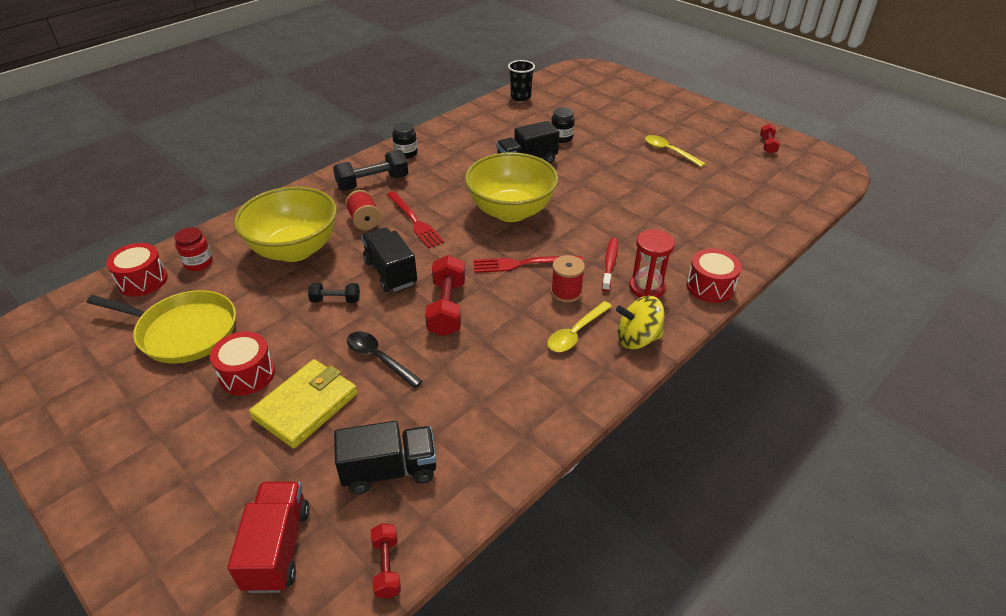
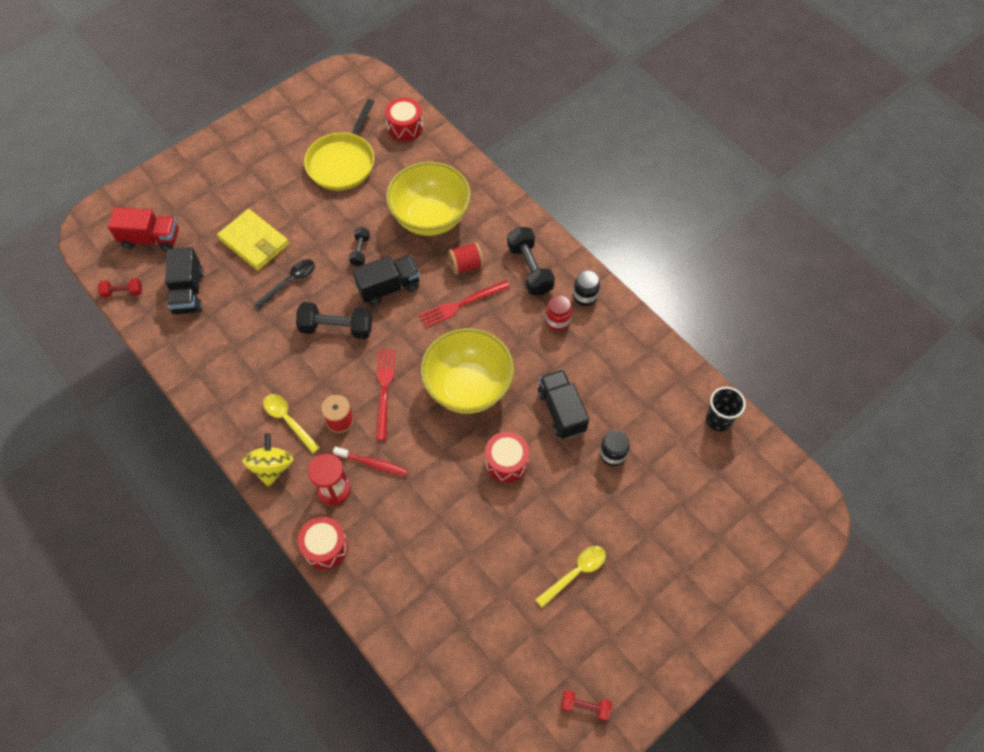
camera: 95 degrees right, 20 degrees up
red jar [174,227,213,271] -> red jar moved to [545,295,572,331]
red drum [210,331,275,395] -> red drum moved to [485,432,529,483]
red dumbbell [425,255,465,337] -> black dumbbell [296,302,372,339]

